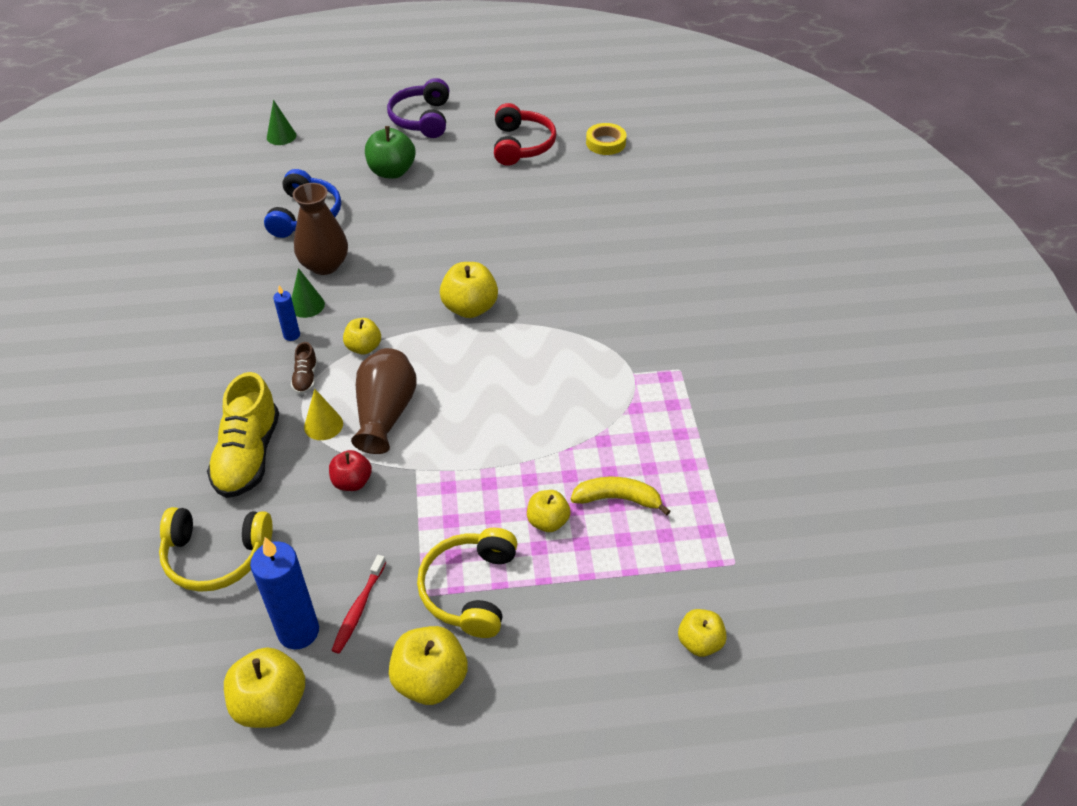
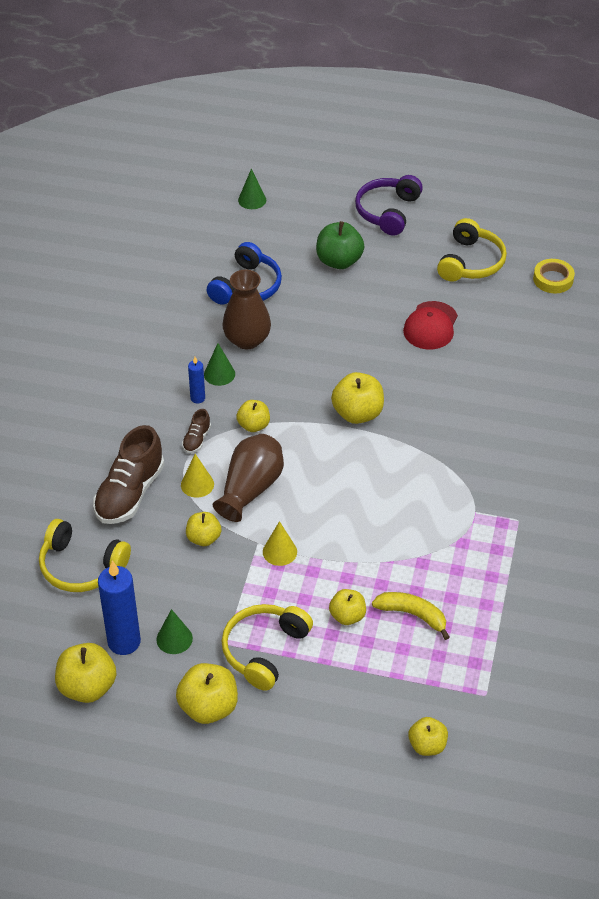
camera: 20 degrees right, 0 degrees up
yellow shoe [207,372,279,498] -> brown shoe [93,425,164,524]
red apple [329,450,372,491] -> yellow apple [186,512,221,546]
red toothbrush [332,555,386,654] -> green cone [156,609,193,654]
red headphones [494,103,557,166] -> yellow headphones [437,218,507,282]
none -> yellow cone [263,521,297,566]
none -> red cap [403,301,458,350]

